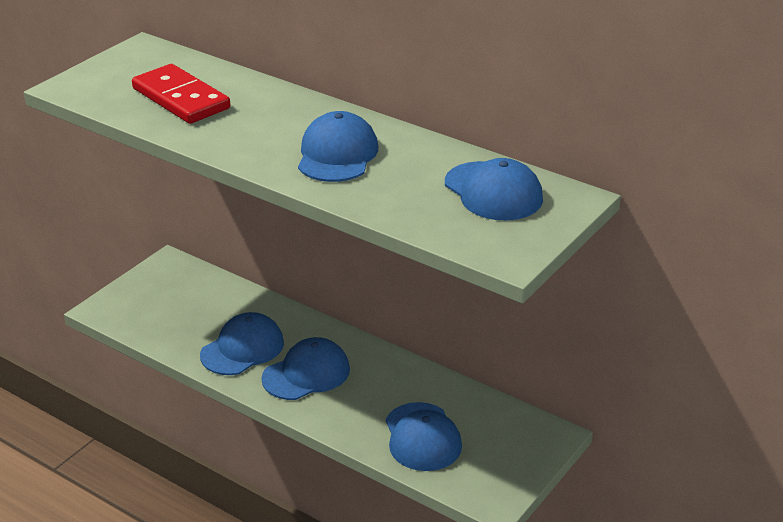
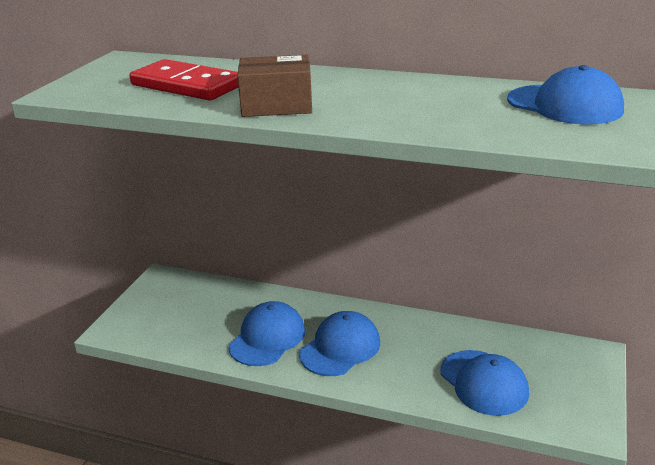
camera: 15 degrees left, 5 degrees down
blue cap [298,111,378,182] -> none
none -> brown box [237,55,312,117]

